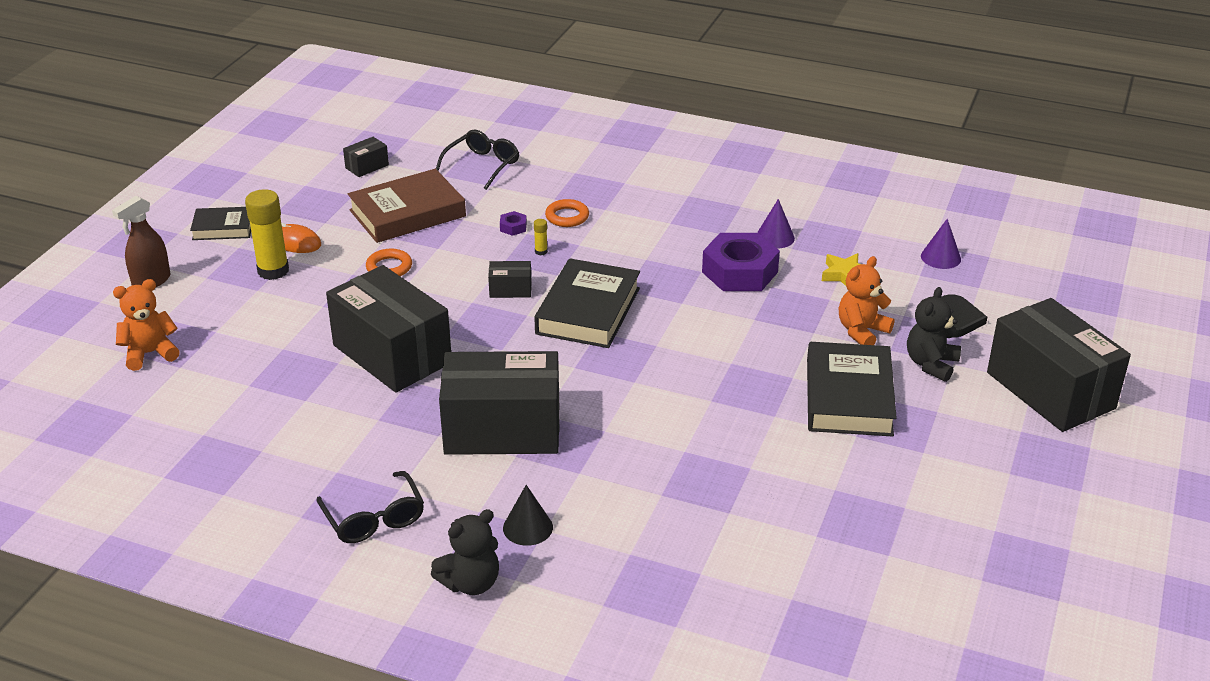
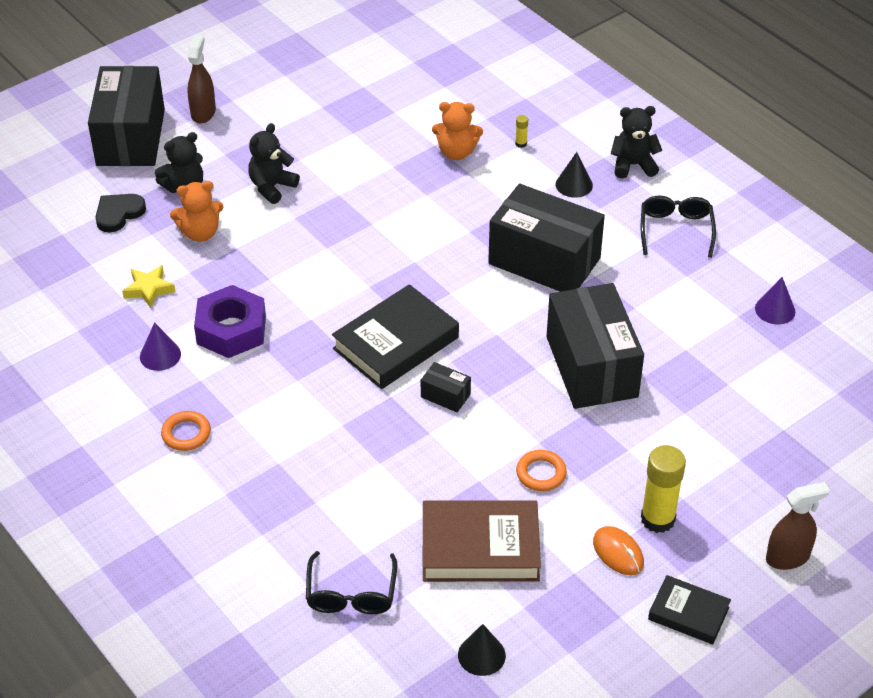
camera: 150 degrees left, 10 degrees up
orange teddy bear [113,279,180,371] -> orange teddy bear moved to [432,102,483,160]
black box [343,137,389,177] -> black cone [458,624,506,676]
black glasses [436,130,519,190] -> black glasses turned 60 degrees counterclockwise [306,551,397,614]
purple nut [500,211,527,236] -> none
yellow glue stick [534,219,548,255] -> yellow glue stick moved to [515,115,528,148]
orange ring [545,199,589,227] -> orange ring moved to [161,411,211,451]
black book [807,342,897,437] -> black teddy bear [248,123,300,204]
purple cone [921,219,961,269] -> purple cone moved to [755,277,795,324]
none -> brown spray bottle [188,34,216,124]

